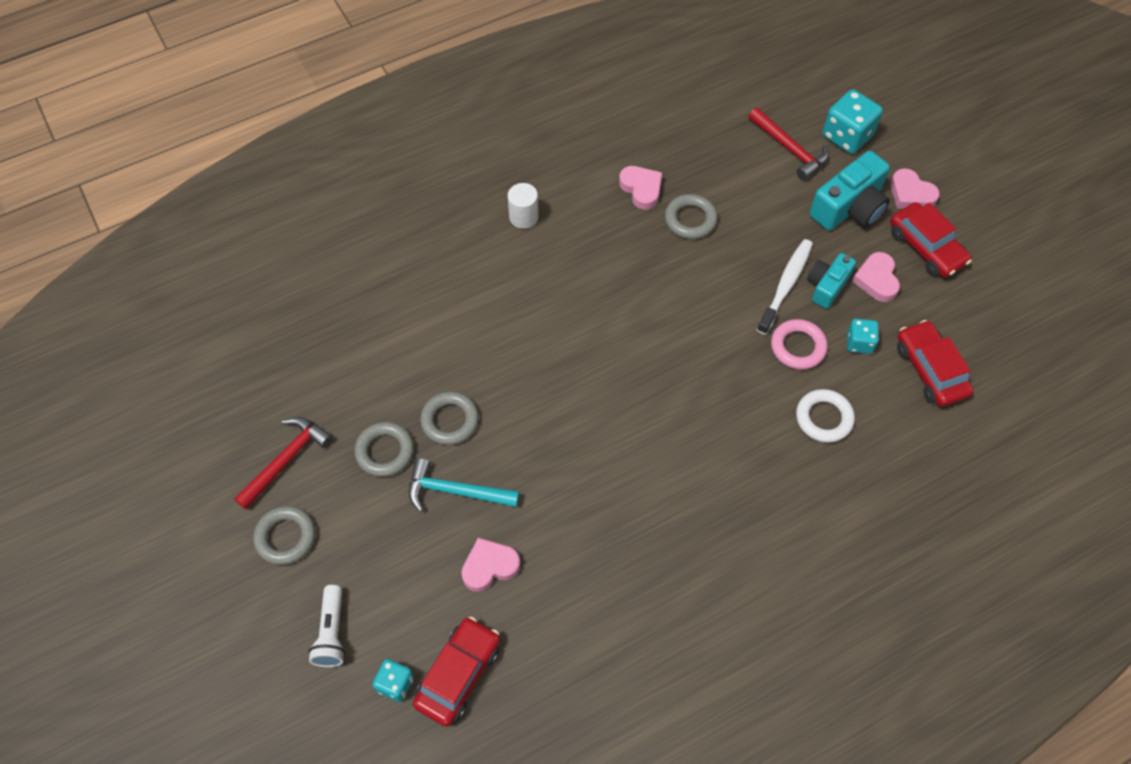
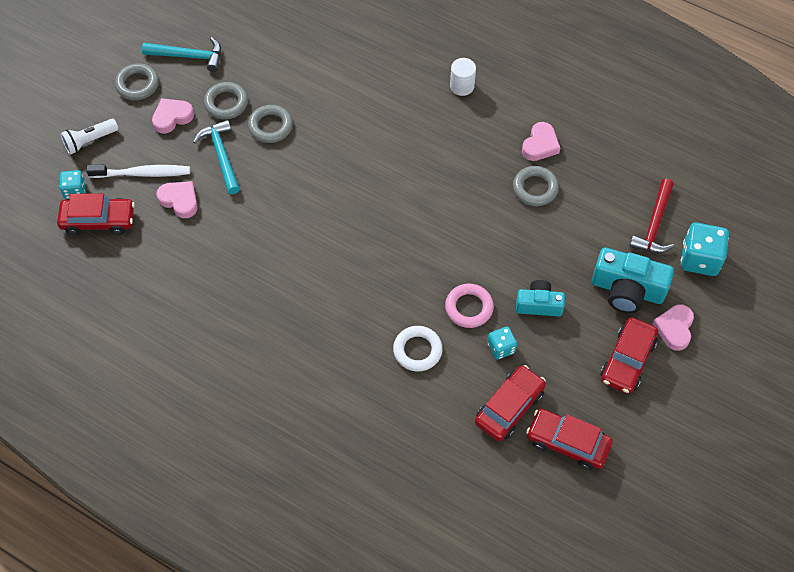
camera: 60 degrees right, 0 degrees up
red hammer [234,417,333,510] -> turquoise hammer [142,37,221,72]
white toothbrush [757,239,813,335] -> white toothbrush moved to [86,164,190,178]
pink heart [852,252,900,302] -> pink heart moved to [152,98,194,134]
none -> red car [526,409,613,470]

